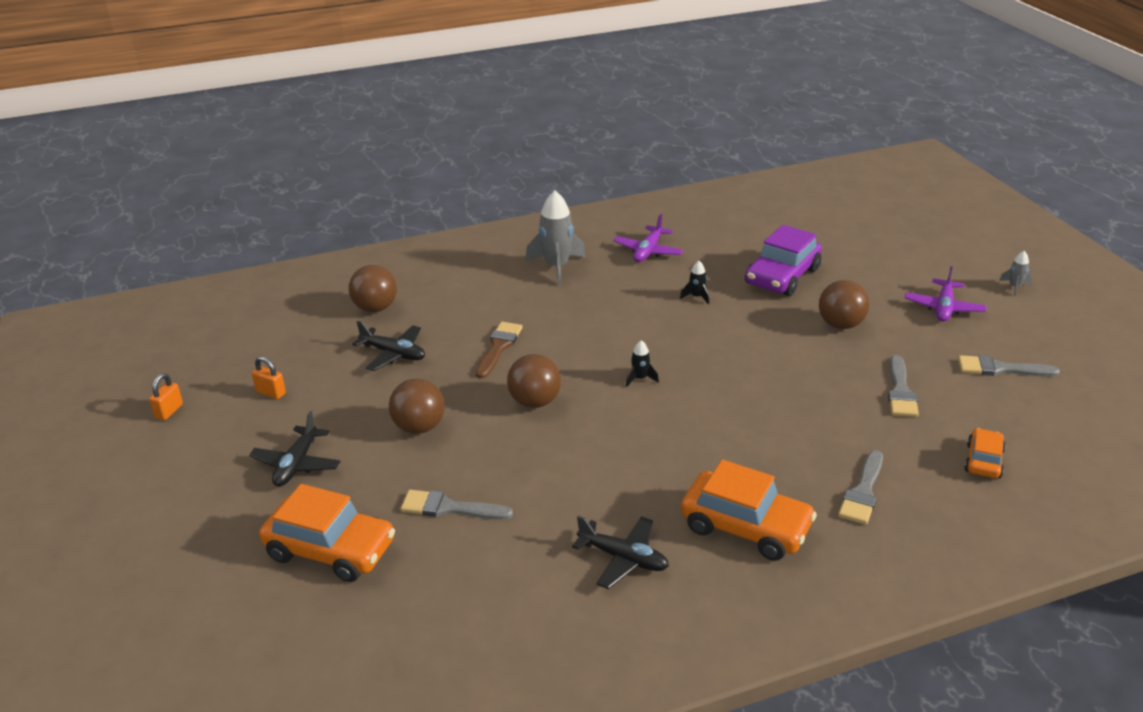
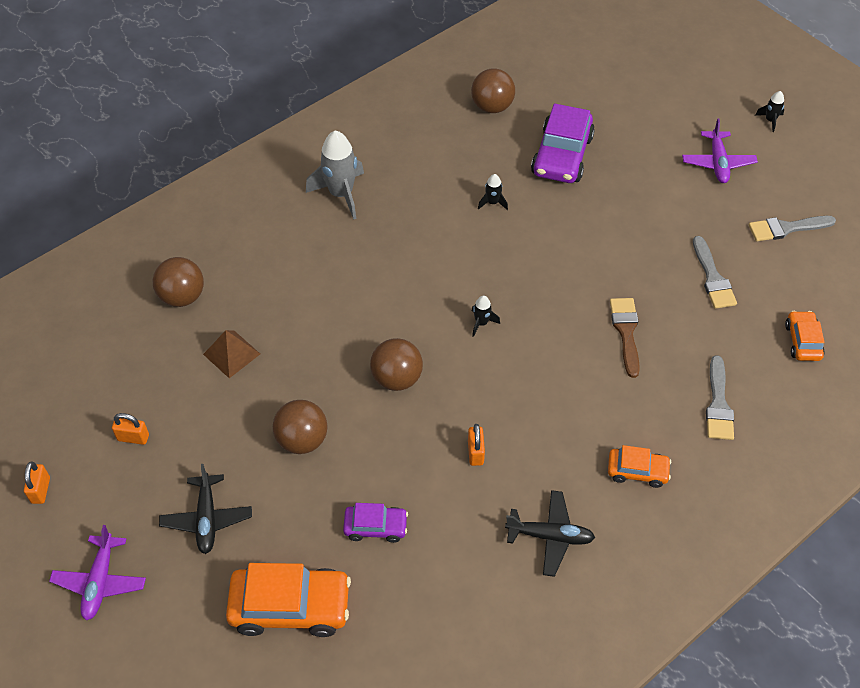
camera: 20 degrees left, 20 degrees up
black plane [352,320,425,371] -> brown pyramid [203,330,260,378]
grey brush [400,490,513,520] -> purple car [343,503,408,543]
brown brush [476,322,523,379] -> brown brush moved to [610,298,640,378]
purple plane [613,214,683,262] -> purple plane moved to [49,525,146,620]
orange car [681,460,817,561] -> orange car [608,445,671,488], size x0.55
brown ball [819,280,869,329] -> brown ball moved to [471,68,515,113]
grey rocket [999,251,1032,296] -> black rocket [755,91,784,132]
none -> orange padlock [468,424,485,466]

